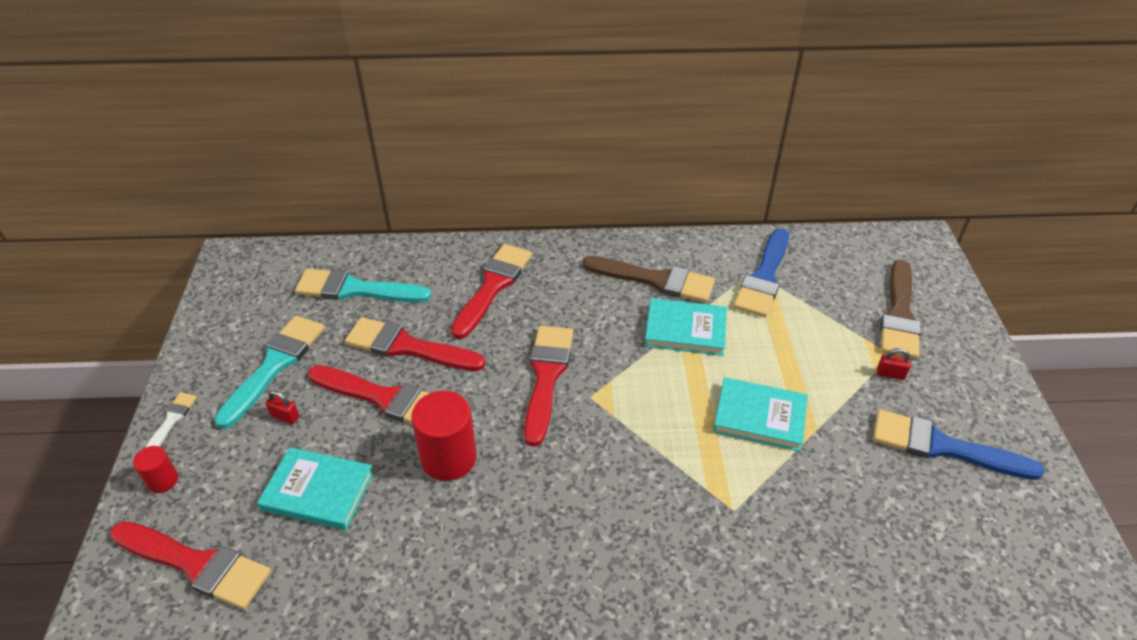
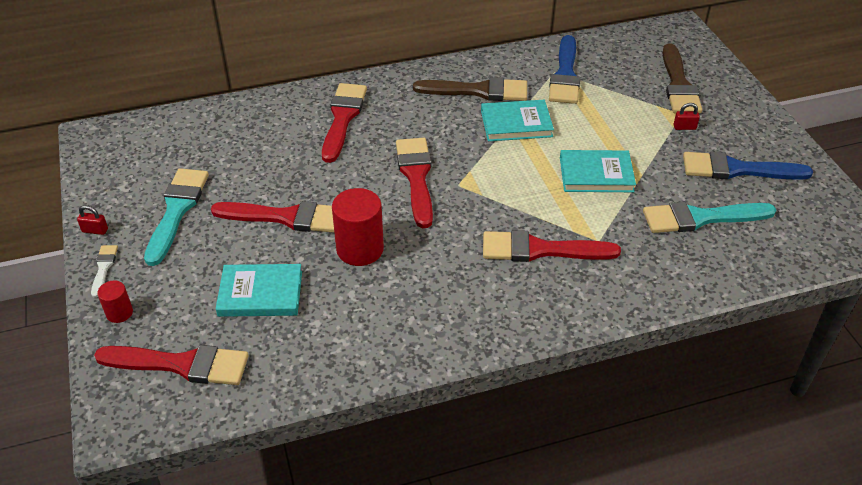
camera: 15 degrees left, 0 degrees up
red padlock [266,390,299,424] -> red padlock moved to [77,205,108,235]
turquoise brush [295,269,432,303] -> turquoise brush moved to [643,201,776,233]
red brush [345,317,486,371] -> red brush moved to [483,230,621,262]

